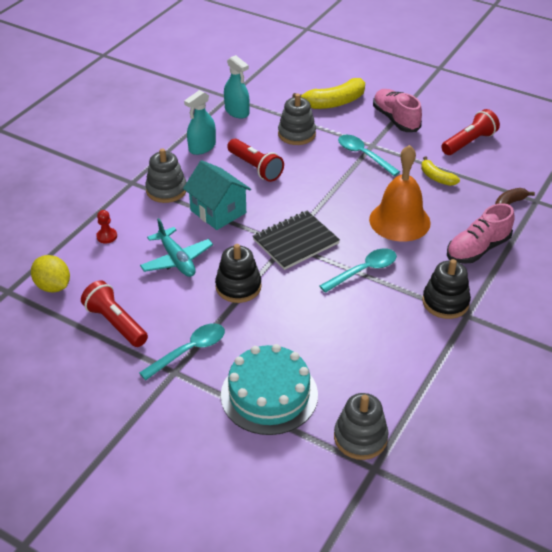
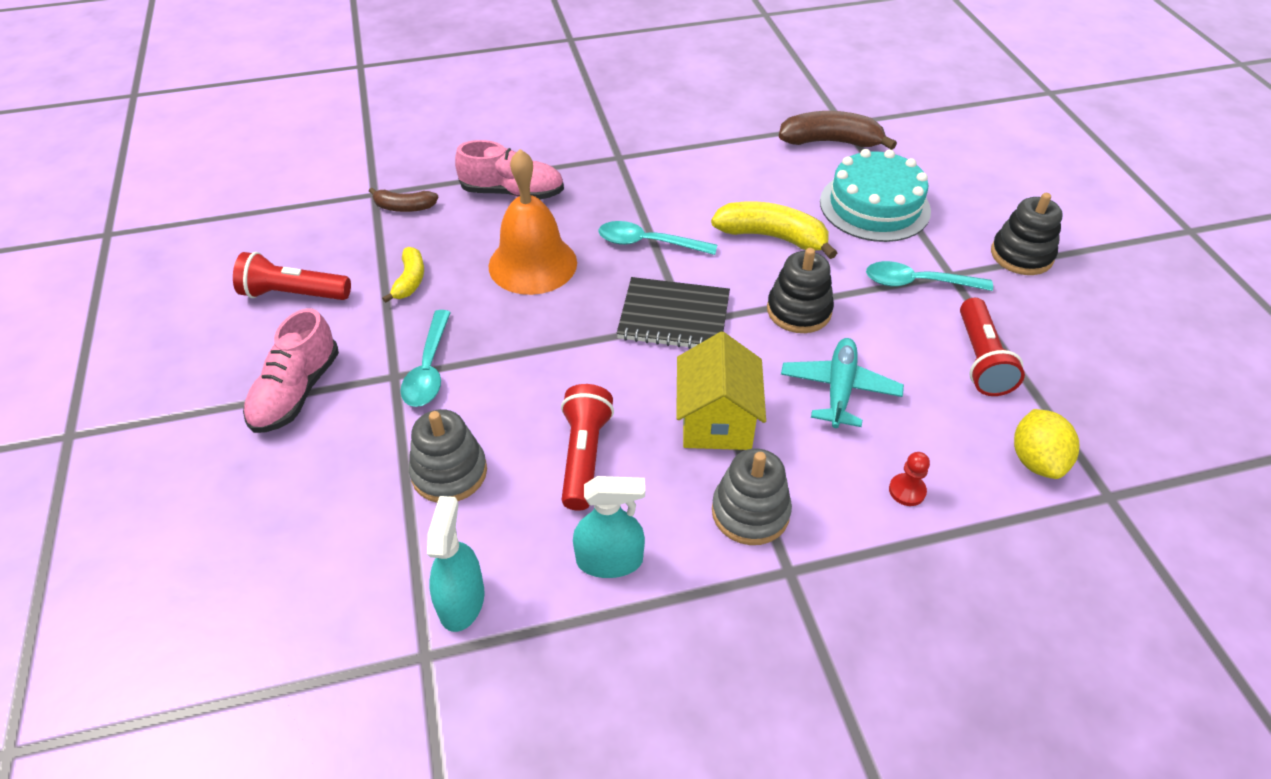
camera: 135 degrees left, 5 degrees up
turquoise house [183,160,251,230] -> yellow house [676,332,766,450]
yellow banana [292,78,365,109] -> yellow banana moved to [711,201,837,259]
grey stacking toy [334,393,388,460] -> brown banana [779,111,897,150]
black stacking toy [422,259,471,319] -> black stacking toy moved to [991,193,1063,275]

